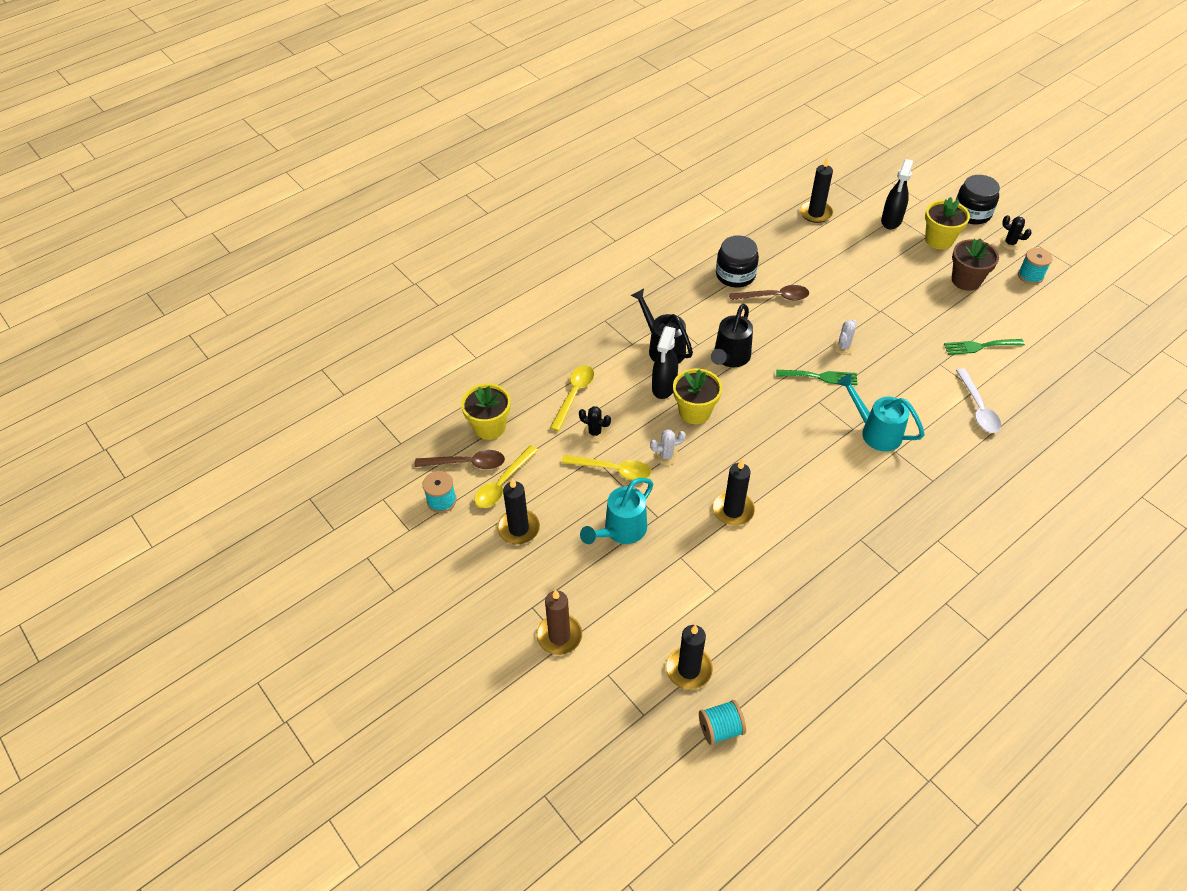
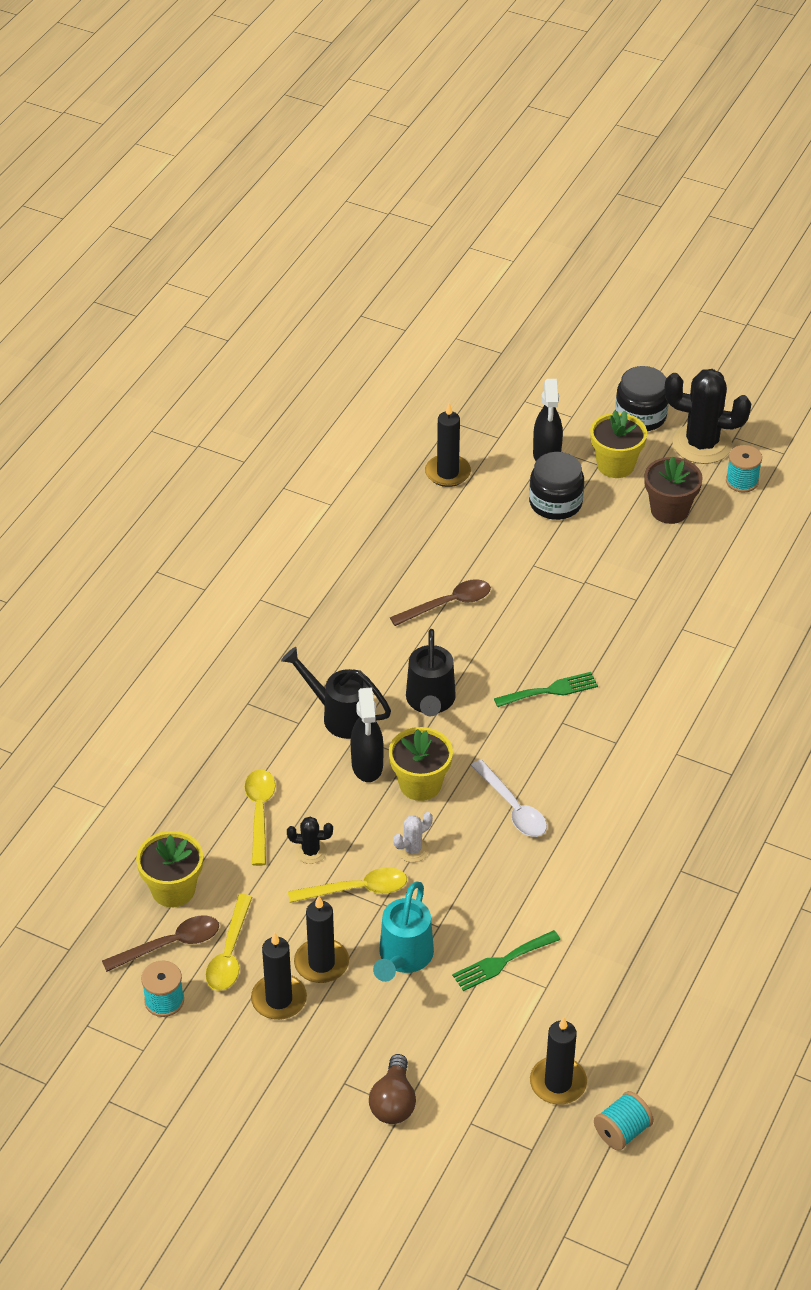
camera: 25 degrees left, 5 degrees down
brown candle [536,589,582,655] -> brown light bulb [369,1054,416,1124]
black candle [713,460,755,526] -> black candle moved to [294,896,349,983]
black jar [716,235,759,288] -> black jar moved to [529,452,584,520]
white cactus [833,320,857,355] -> none
turquoise watering can [837,374,925,451] -> none
green fork [944,339,1025,355] -> green fork moved to [452,930,560,991]
white spoon [956,368,1001,433] -> white spoon moved to [471,760,547,837]
black cactus [1000,215,1032,250] -> black cactus [664,369,751,464], size x2.17

